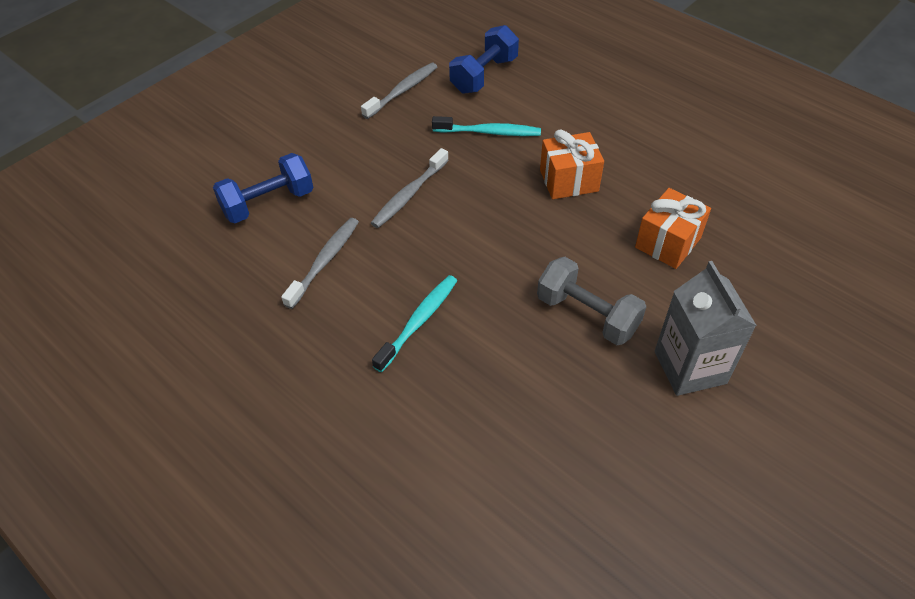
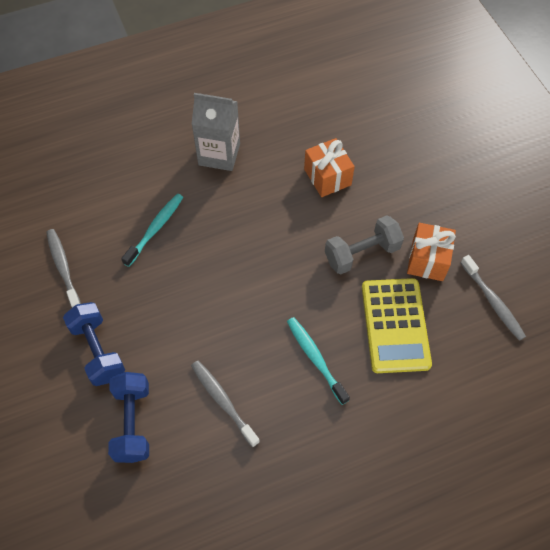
camera: 65 degrees left, 10 degrees up
grey toothbrush [371,148,449,228] -> grey toothbrush moved to [460,255,526,341]
blue dumbbell [449,25,519,94] -> blue dumbbell moved to [63,302,125,386]
orange gift [540,130,604,199] -> orange gift moved to [407,223,456,281]
grey carton [655,261,757,396] -> grey carton moved to [192,93,240,171]
none -> yellow calculator [362,278,432,373]

